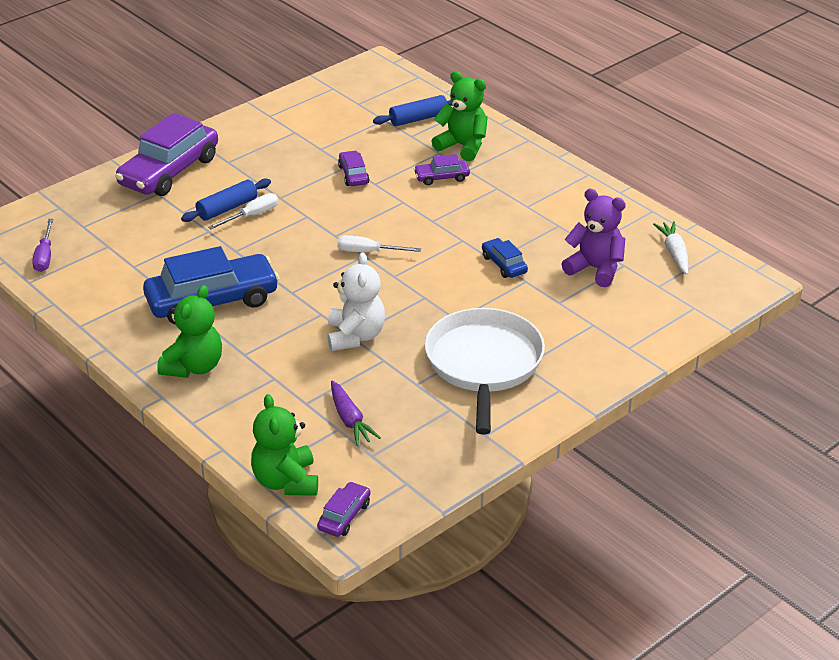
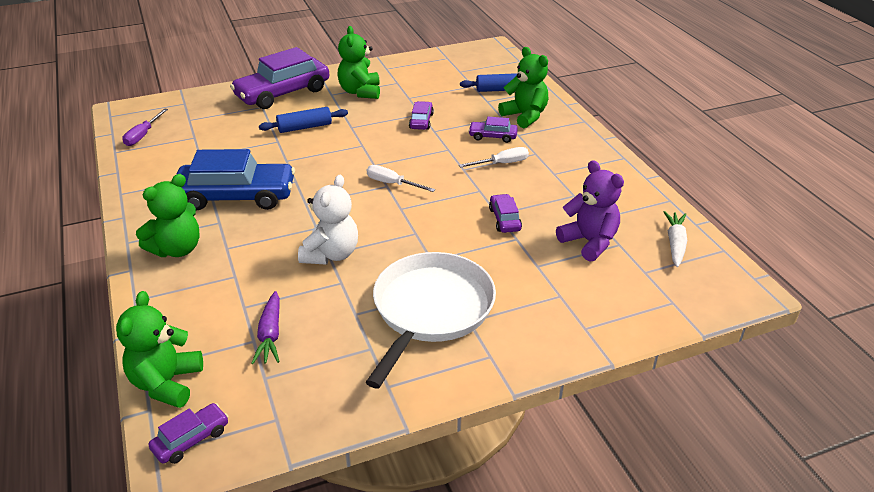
camera: 20 degrees right, 0 degrees up
white screwdriver [208,193,278,229] -> white screwdriver moved to [459,147,529,168]
blue car [482,238,528,278] -> purple car [489,194,522,233]
none -> green teddy bear [338,26,380,99]

